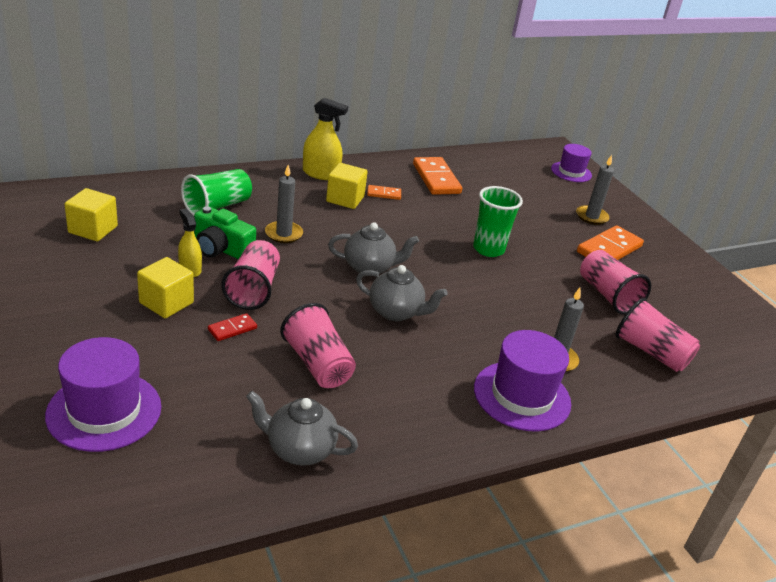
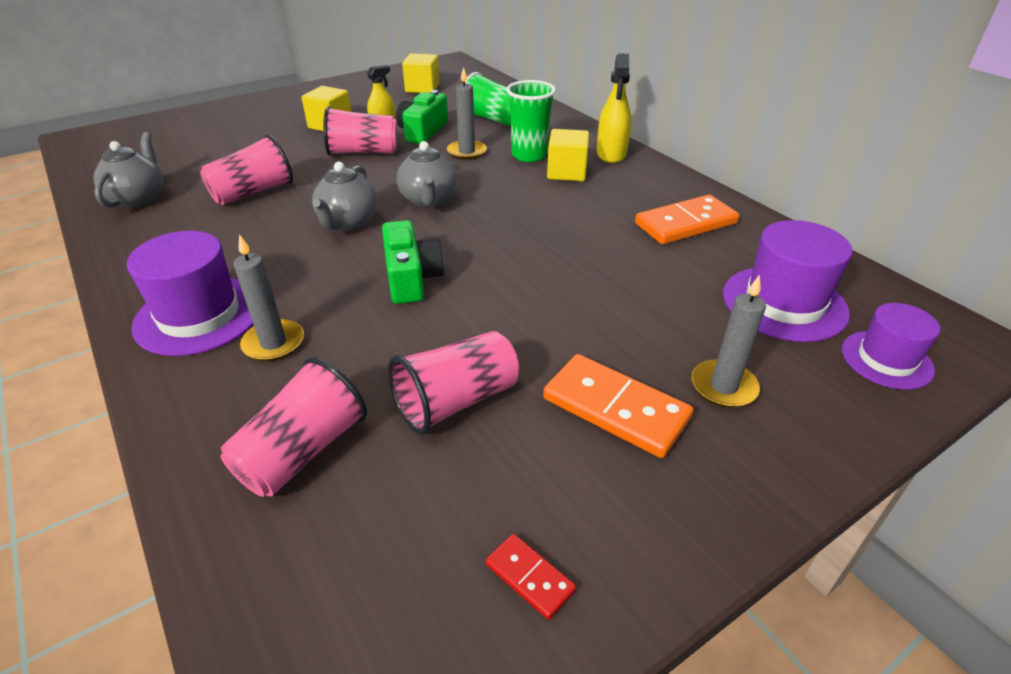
camera: 85 degrees right, 5 degrees up
purple hat [45,337,161,452] -> purple hat moved to [723,220,853,342]
red domino [208,313,257,341] -> red domino moved to [486,534,576,620]
orange domino [367,185,401,200] -> none
green cup [473,186,523,257] -> green cup moved to [506,80,556,162]
none -> green camera [382,220,444,304]

